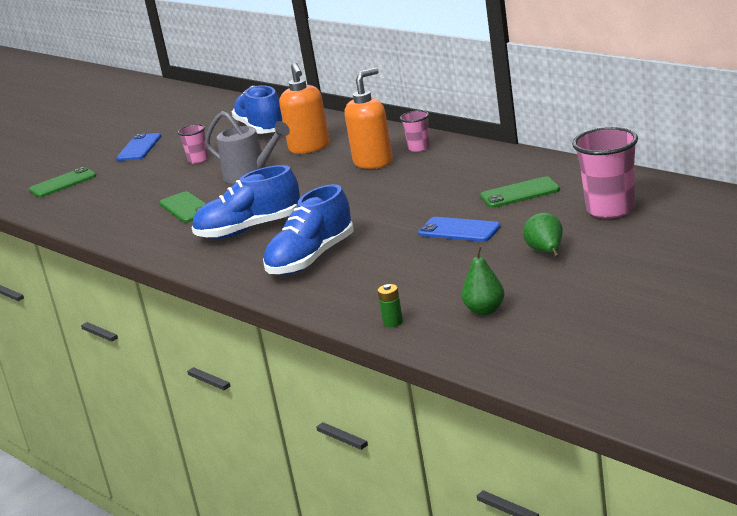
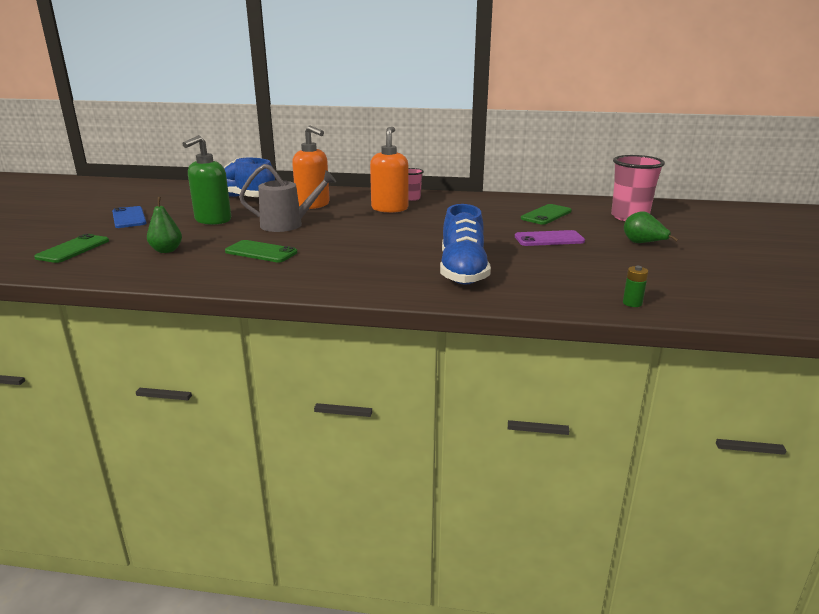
camera: 40 degrees left, 0 degrees up
pink cup [178,124,209,164] -> green soap dispenser [182,135,231,225]
blue shoe [191,165,300,239] -> none
blue phone [418,217,501,242] -> purple phone [515,230,585,246]
green pear [462,246,504,315] -> green pear moved to [147,197,182,253]

